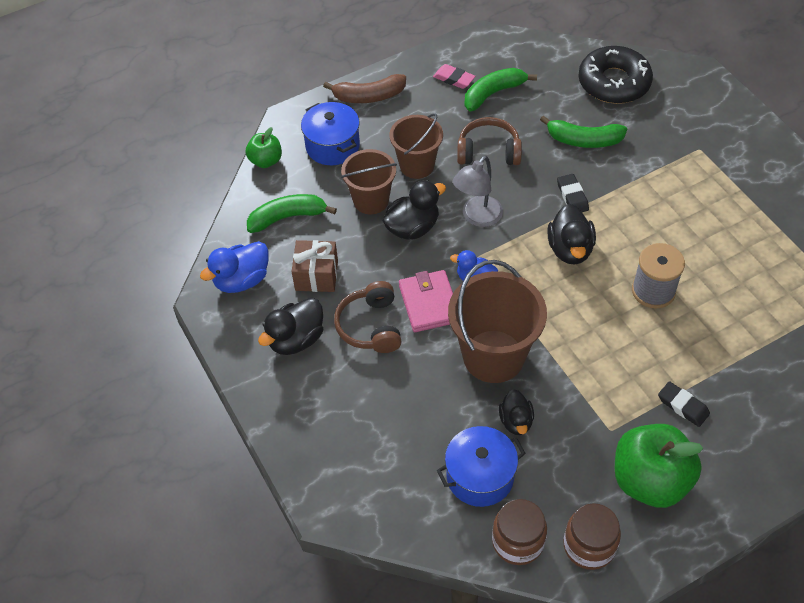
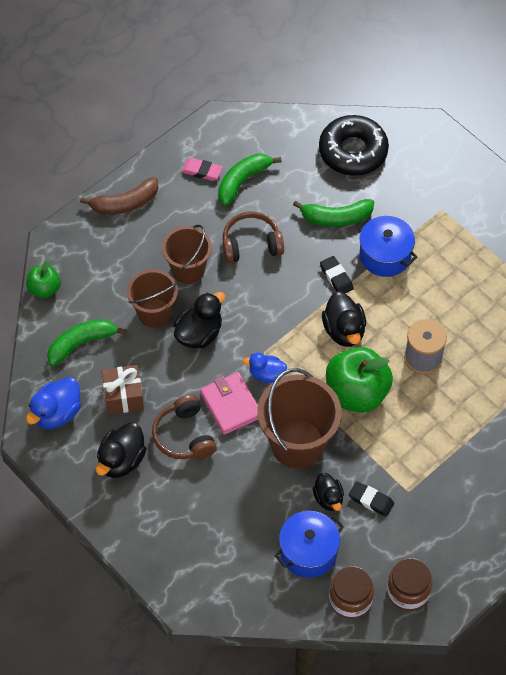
camera: 15 degrees left, 5 degrees up
blue pot [301,102,360,165] -> blue pot moved to [357,216,417,277]
grey lamp [453,156,503,227] -> none
green apple [615,424,703,508] -> green apple moved to [326,347,393,413]
black eraser [658,381,710,427] -> black eraser moved to [349,481,394,517]

